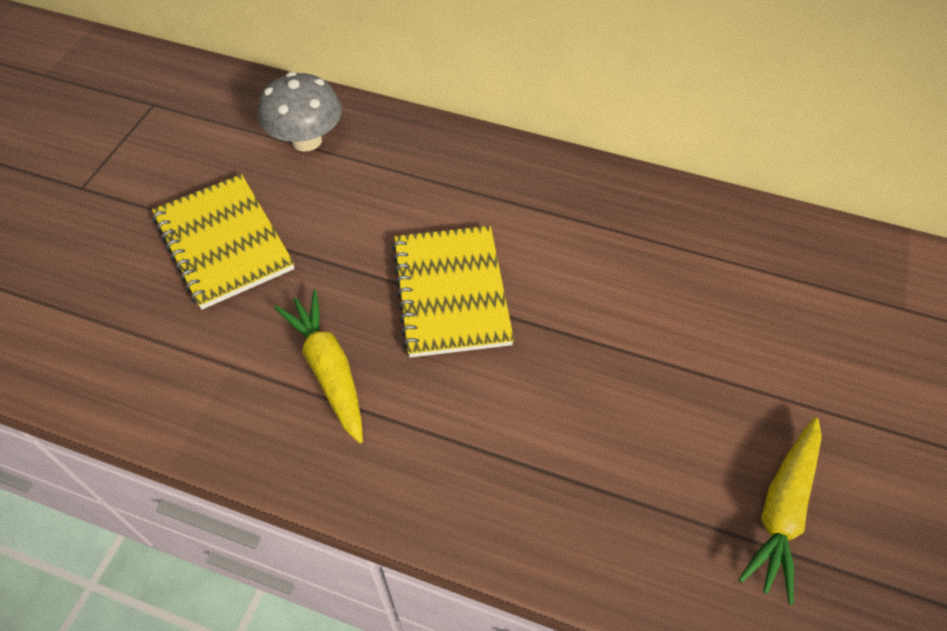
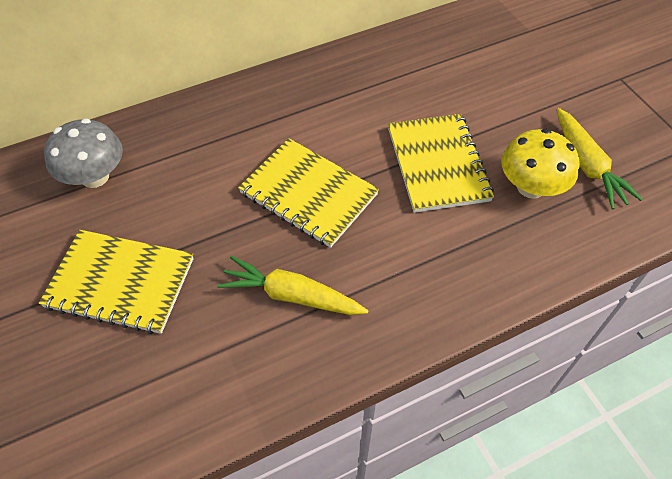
camera: 45 degrees left, 0 degrees up
none -> yellow notebook [388,114,494,213]
none -> yellow mushroom [501,129,580,199]

